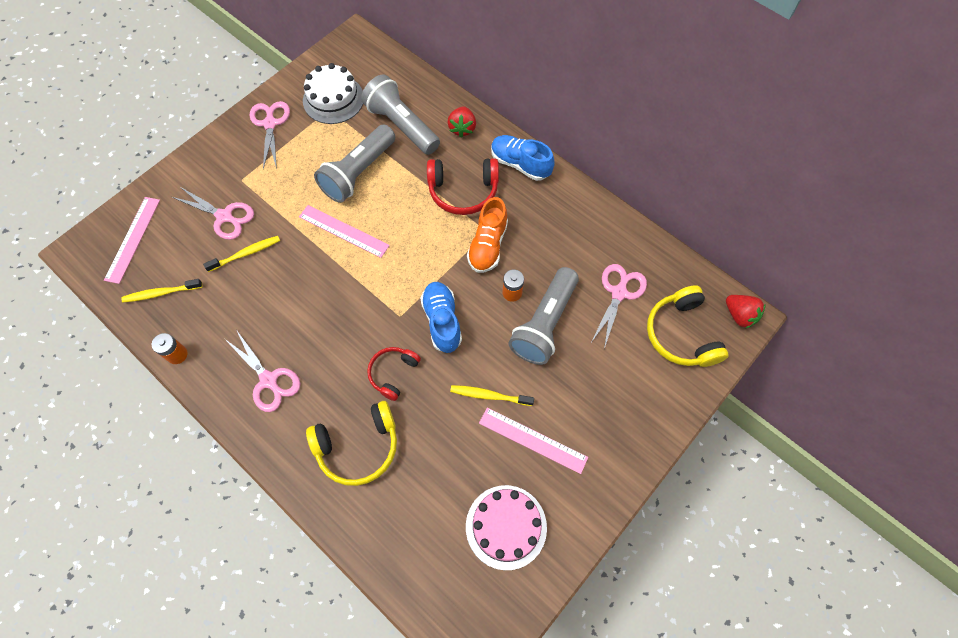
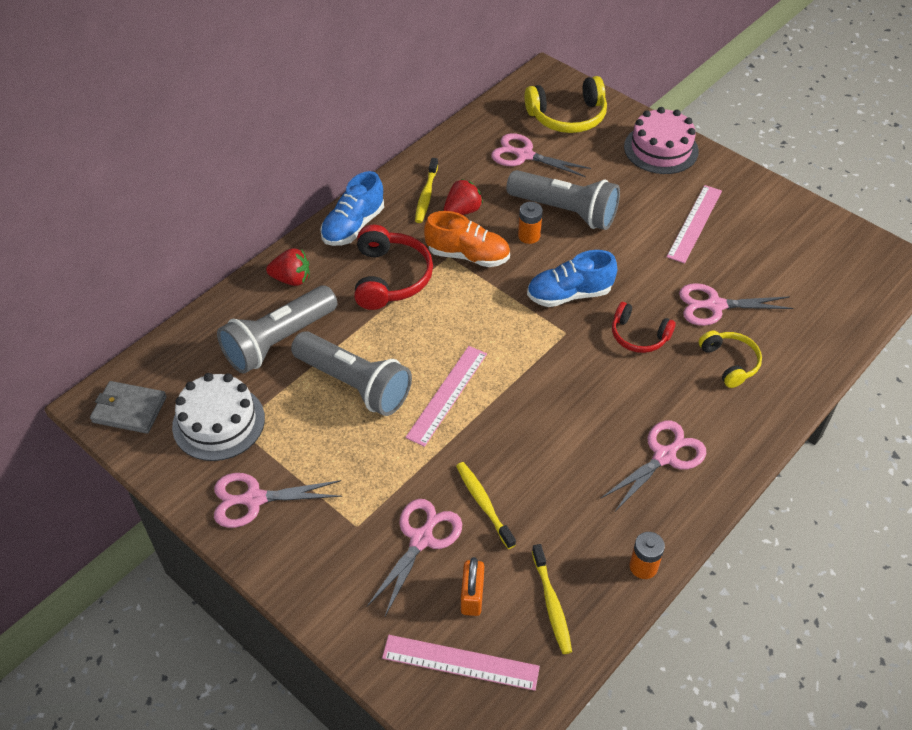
camera: 90 degrees left, 15 degrees down
yellow headphones [306,401,397,486] -> yellow headphones [699,331,762,388], size x0.63
yellow toothbrush [450,385,534,406] -> yellow toothbrush moved to [415,158,438,223]
pink cake [466,485,547,570] -> pink cake moved to [624,107,699,174]
red strawberry [726,295,766,329] -> red strawberry moved to [444,179,483,215]
none -> grey wallet [90,381,167,434]
none -> orange padlock [461,557,484,616]
none -> pink scissors [679,283,794,326]

